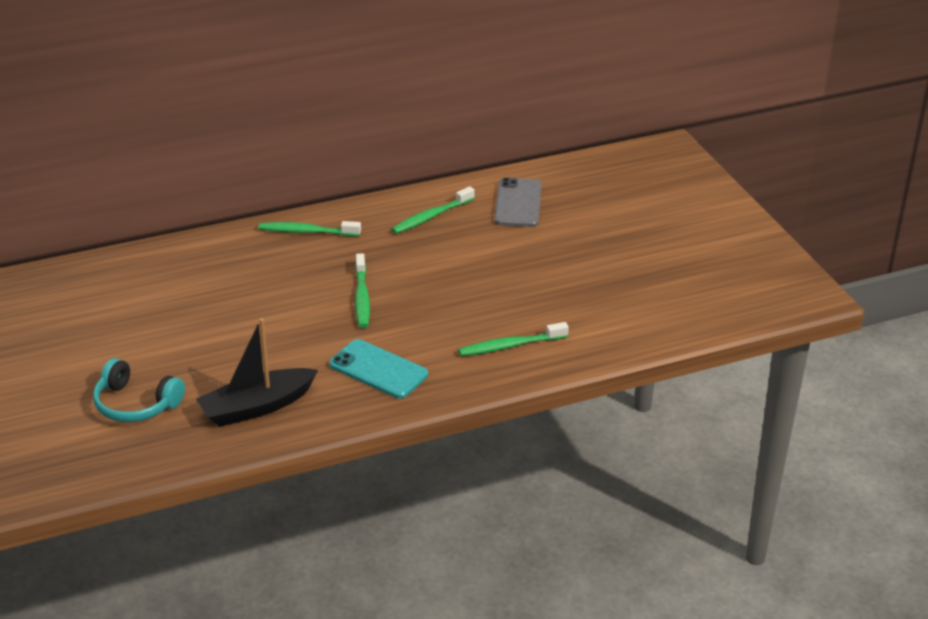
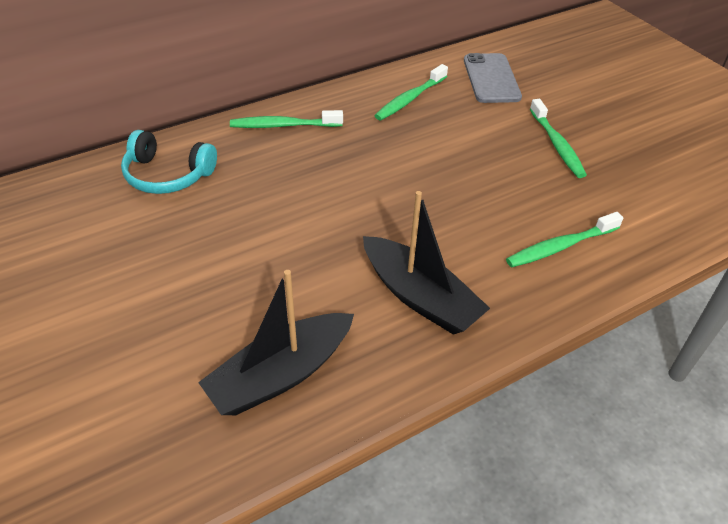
camera: 10 degrees left, 10 degrees up
turquoise headphones [93,358,185,422] -> turquoise headphones moved to [121,130,217,194]
turquoise phone [329,339,428,399] -> black boat [363,191,490,335]
green toothbrush [355,253,370,328] -> green toothbrush moved to [530,99,587,178]

